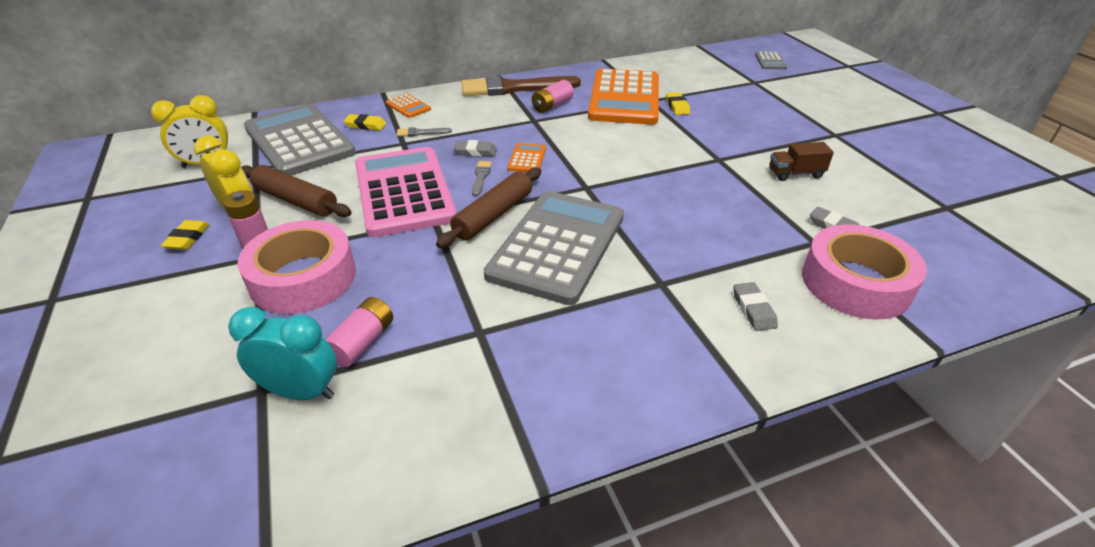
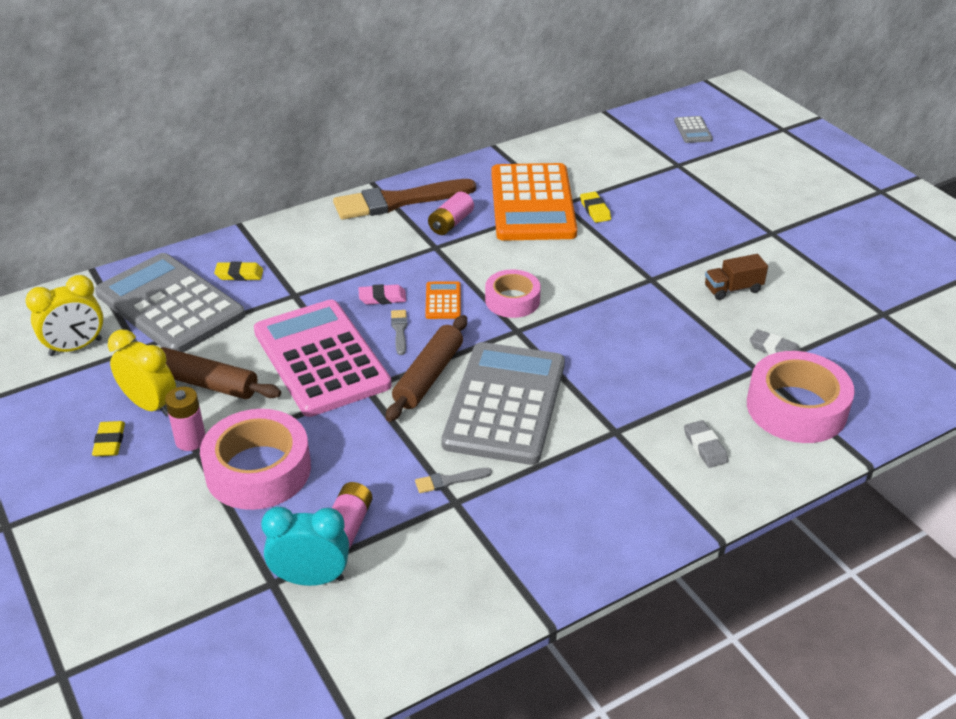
camera: 10 degrees left, 0 degrees up
orange calculator [386,94,431,118] -> none
grey brush [397,127,452,137] -> grey brush moved to [415,468,492,493]
grey eraser [454,140,497,157] -> pink eraser [358,284,406,305]
none -> pink tape [485,269,541,318]

